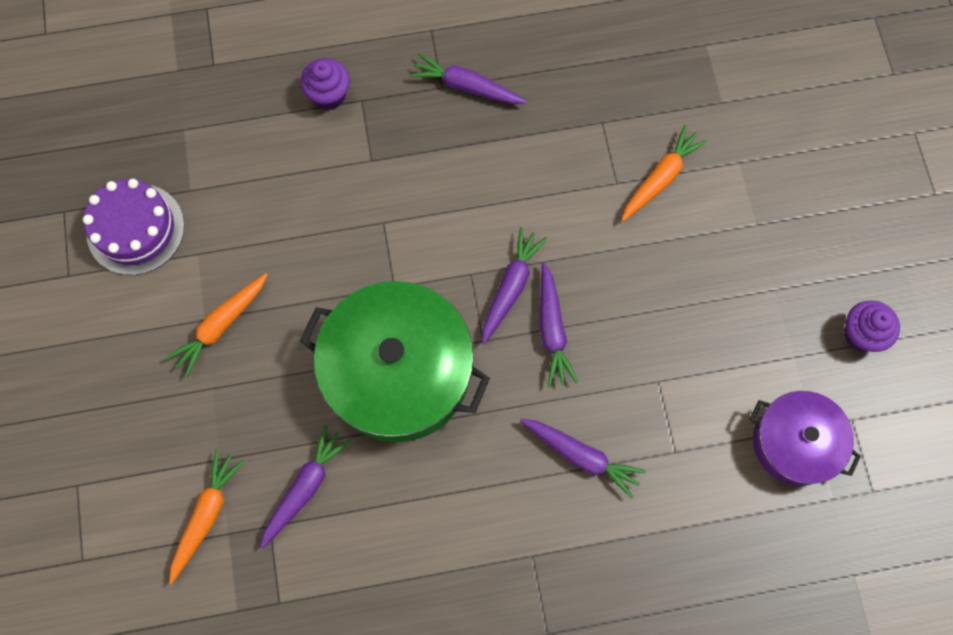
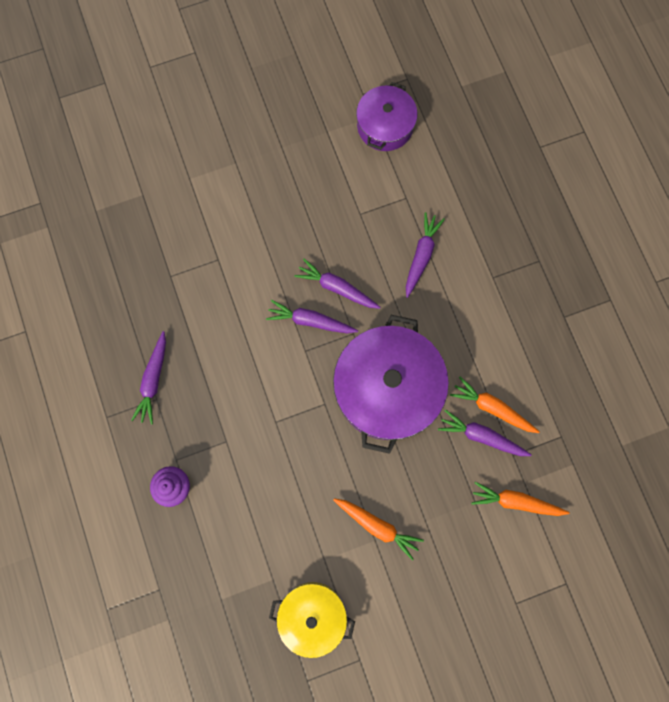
camera: 100 degrees left, 5 degrees up
purple cake [83,179,185,275] -> yellow pot [269,582,355,658]
green pot [300,281,490,442] -> purple pot [333,315,449,454]
purple carrot [540,262,578,387] -> purple carrot turned 135 degrees counterclockwise [294,259,381,309]
orange carrot [621,125,708,222] -> orange carrot moved to [450,377,540,433]
purple cupcake [844,300,900,352] -> none

